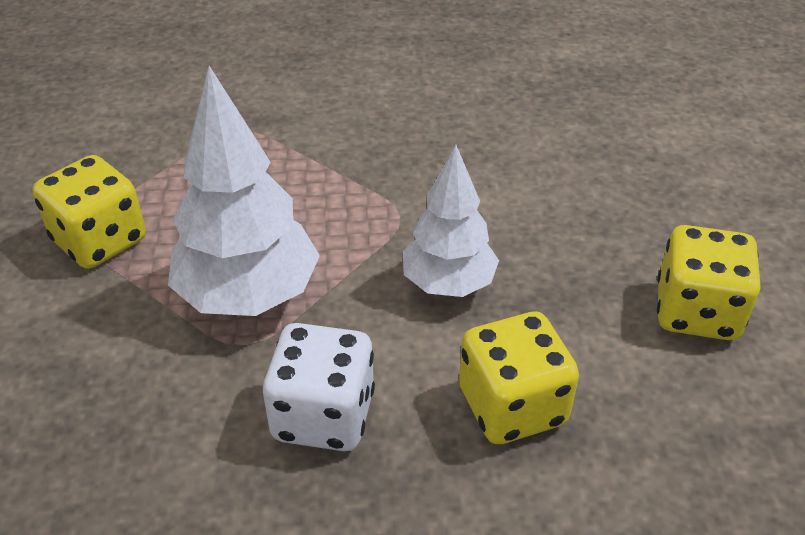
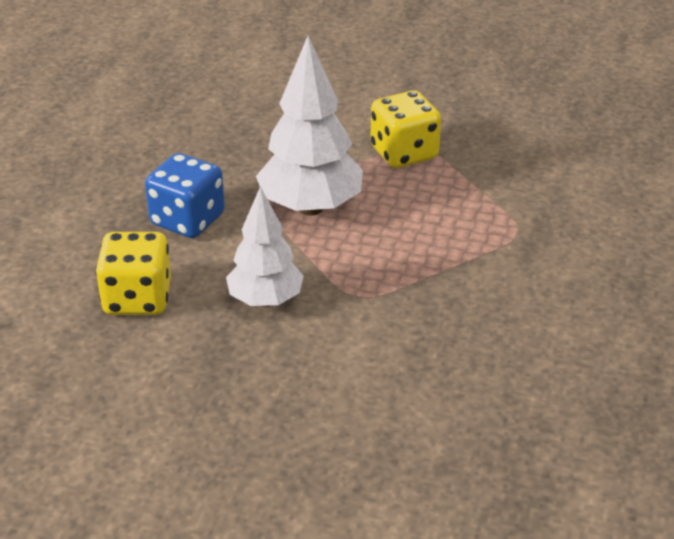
camera: 110 degrees right, 5 degrees down
white dice [263,323,375,451] -> blue dice [145,153,225,238]
yellow dice [657,225,761,340] -> none

